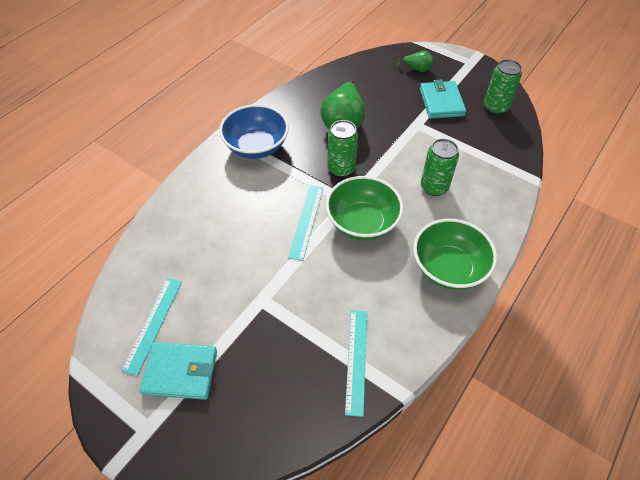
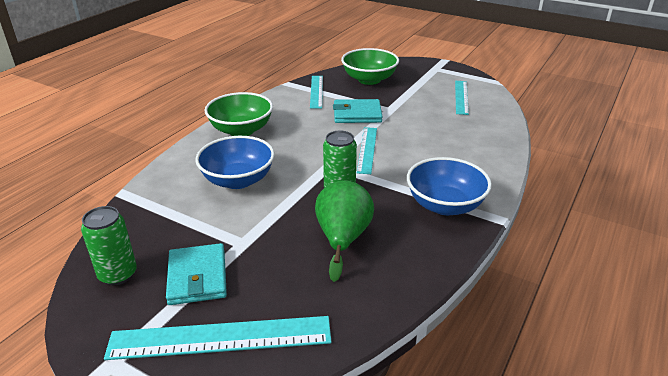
camera: 175 degrees right, 20 degrees down
turquoise wallet [140,342,217,400] -> turquoise wallet moved to [333,99,383,123]
green bowl [326,176,403,241] -> green bowl moved to [341,48,399,85]
green pear [397,51,433,72] -> turquoise ruler [104,316,332,360]
green can [421,139,459,196] -> blue bowl [195,136,275,189]

